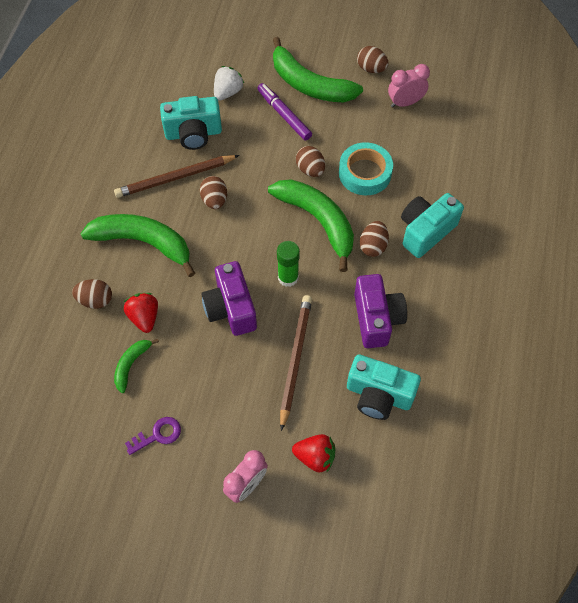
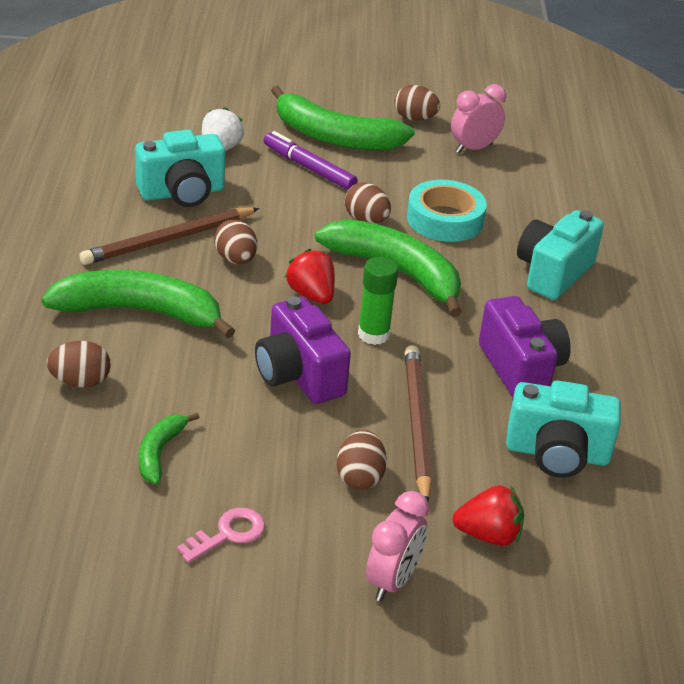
camera: 15 degrees left, 25 degrees down
red strawberry [124,293,158,333] -> red strawberry moved to [285,249,335,304]
purple key [125,417,181,455] -> pink key [177,508,265,563]
brown egg [360,221,389,257] -> brown egg moved to [337,430,387,490]

